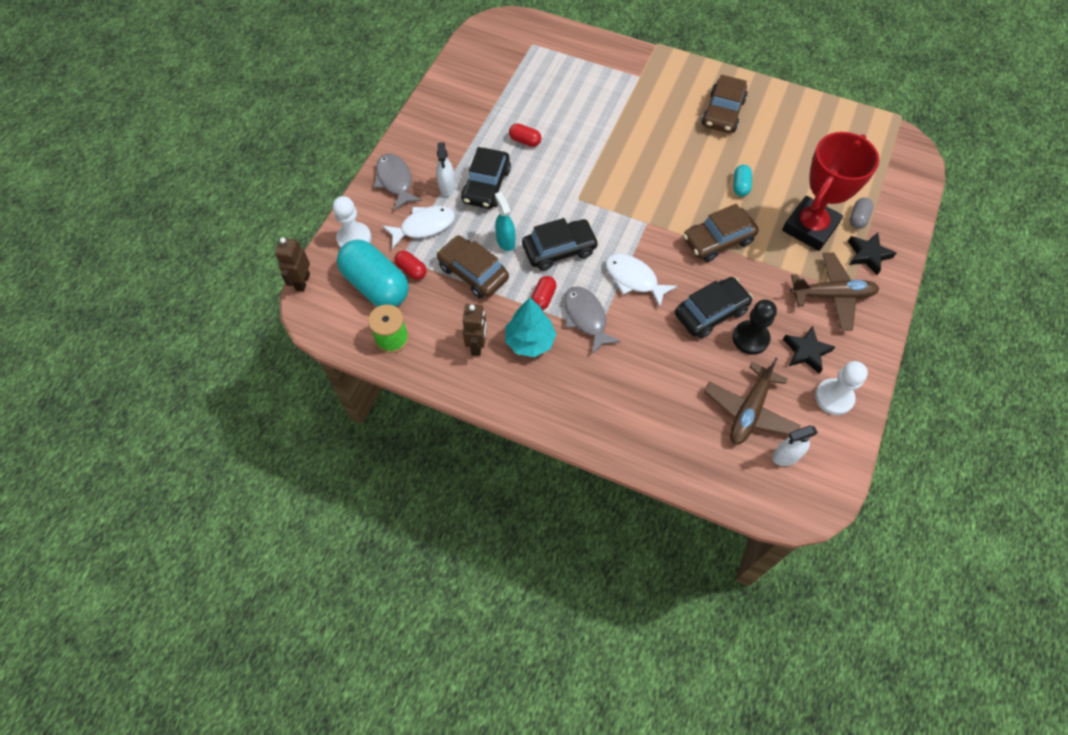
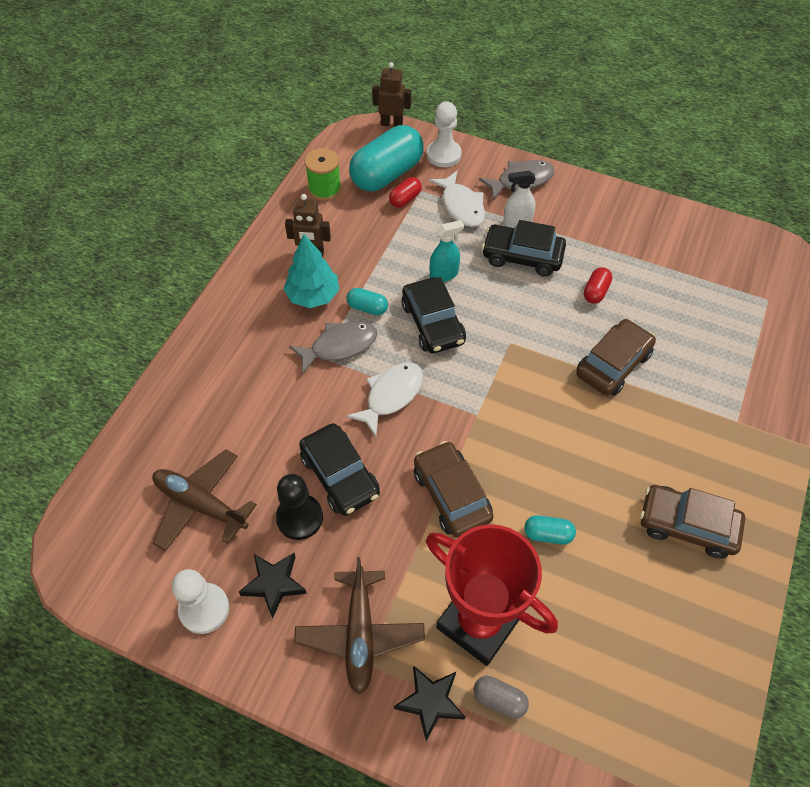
camera: 90 degrees right, 5 degrees down
brown car [437,235,509,298] -> brown car moved to [577,319,656,396]
red capsule [531,276,556,310] -> turquoise capsule [347,288,388,315]
white spray bottle [772,425,818,466] -> none

